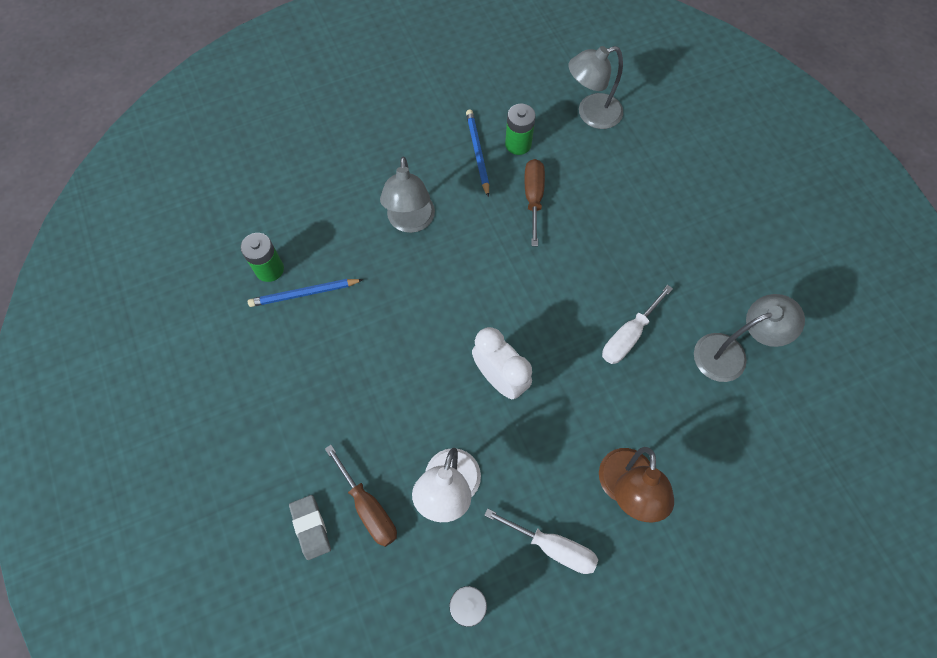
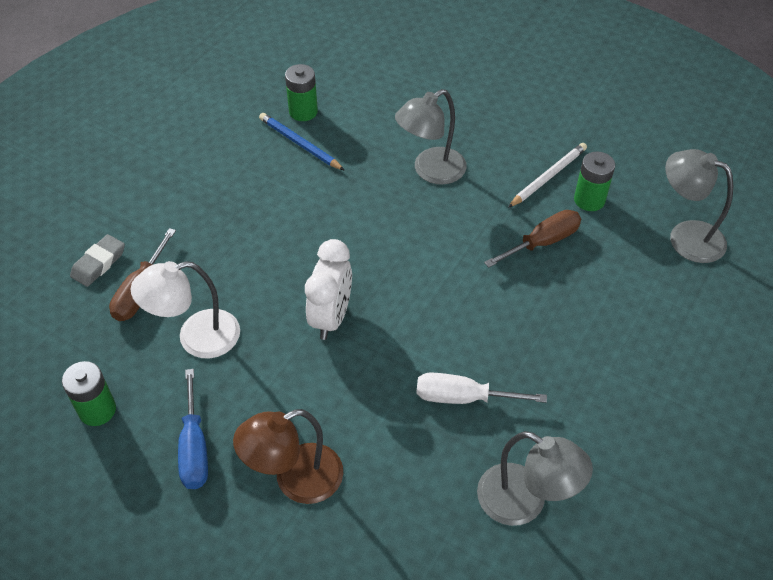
camera: 55 degrees right, 15 degrees down
blue pencil [466,110,489,197] -> white pencil [508,143,587,208]
white screwdriver [484,508,598,574] -> blue screwdriver [178,369,208,489]

